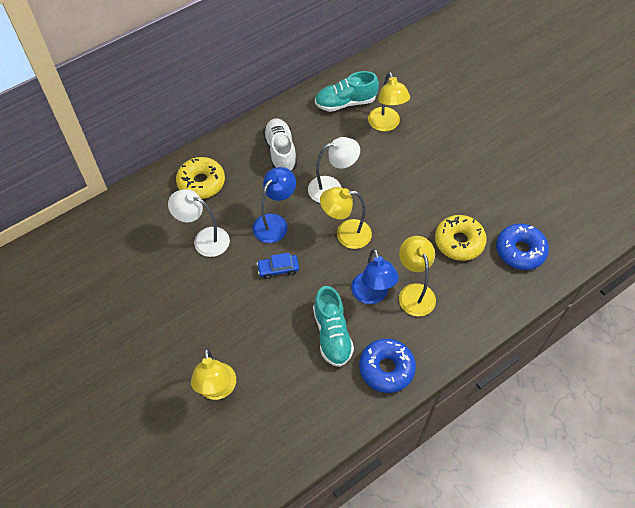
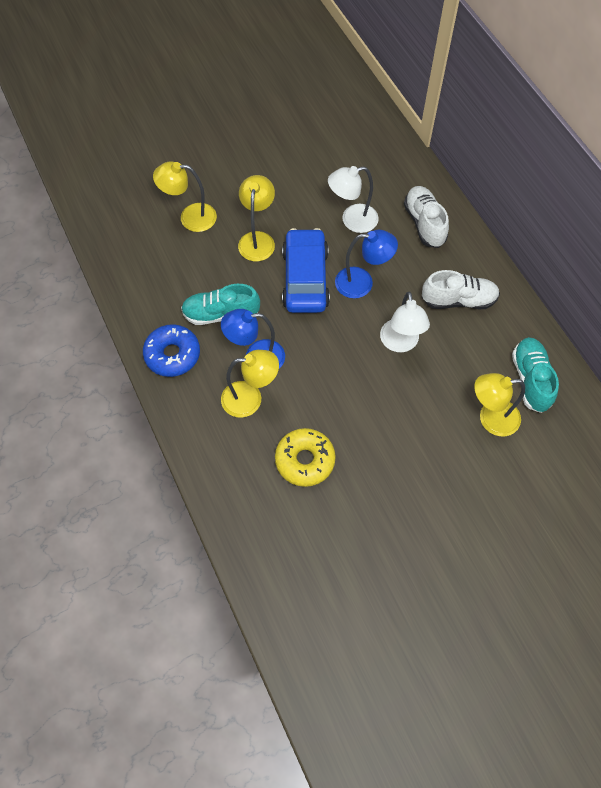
camera: 100 degrees right, 5 degrees up
white lamp [168,189,230,257] -> white lamp turned 135 degrees counterclockwise [328,166,379,233]
yellow donut [176,157,225,199] -> white shoe [404,186,449,248]
blue lamp [253,167,296,243] -> blue lamp turned 45 degrees counterclockwise [335,230,398,298]
blue car [257,253,299,279] -> blue car [282,228,330,313], size x2.20
yellow lamp [320,187,372,249] -> yellow lamp moved to [238,175,275,261]
blue donut [496,223,549,270] -> none

